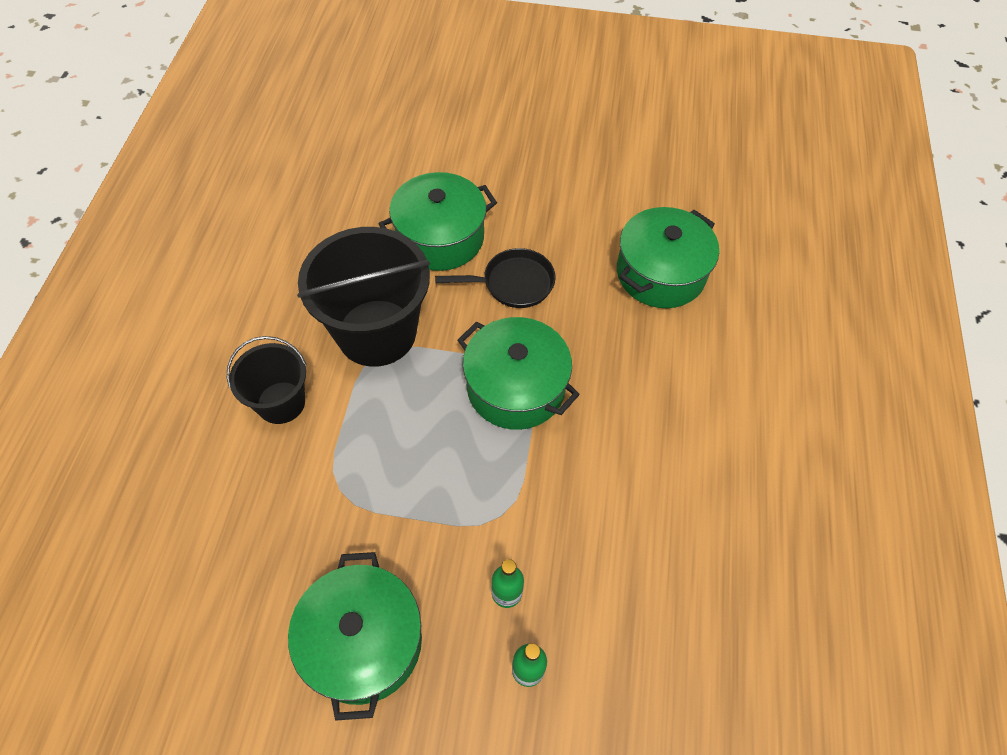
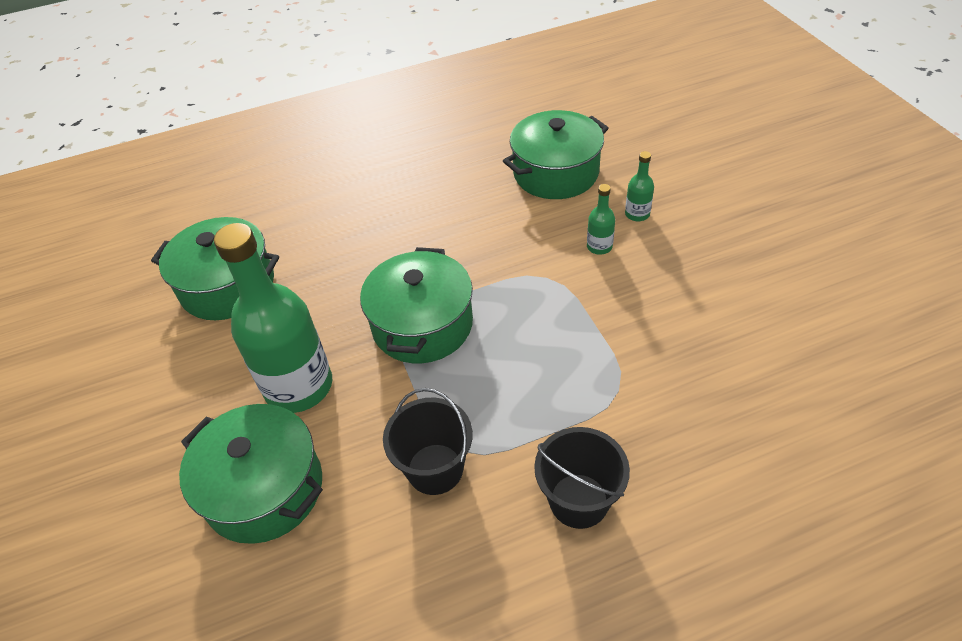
camera: 115 degrees left, 10 degrees down
green pot [288,552,422,721] -> green pot moved to [503,110,609,199]
black bucket [297,227,430,367] -> black bucket [383,388,473,495], size x0.57
black pan [435,248,556,308] -> green bottle [214,223,332,413]

